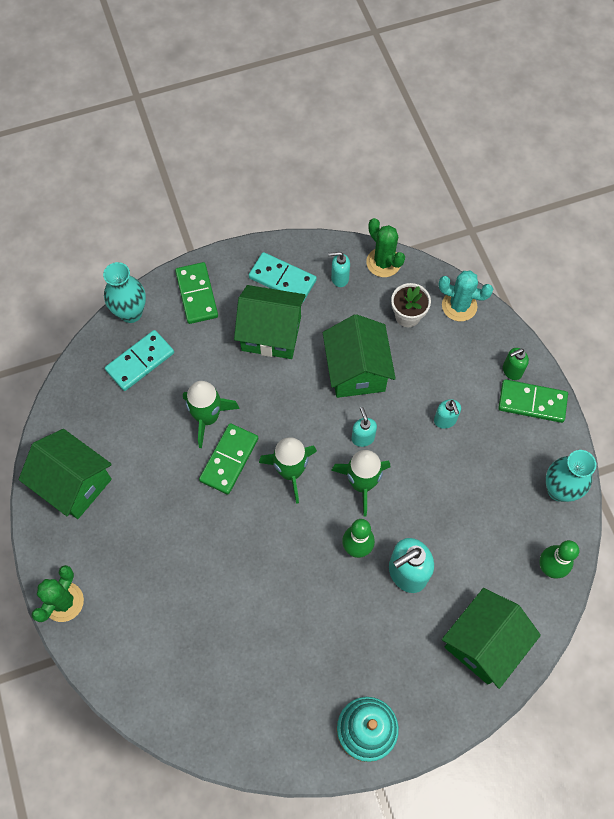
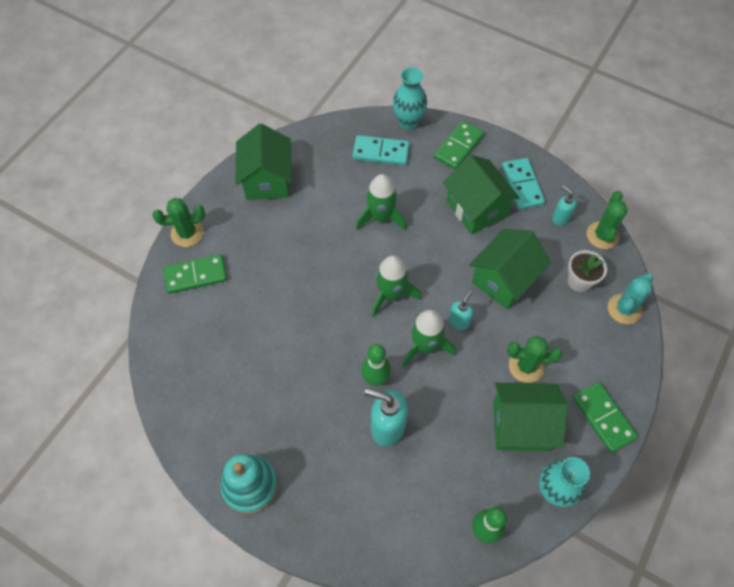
camera: 50 degrees right, 5 degrees down
green domino [199,423,258,494] -> green domino moved to [163,254,227,294]
turquoise soap dispenser [434,399,461,429] -> green cactus [507,336,562,383]
turquoise cactus [438,271,493,321] -> turquoise cactus turned 60 degrees clockwise [608,273,653,324]
green house [442,588,541,689] -> green house moved to [493,383,568,451]
green soap dispenser [503,348,529,380] -> none

